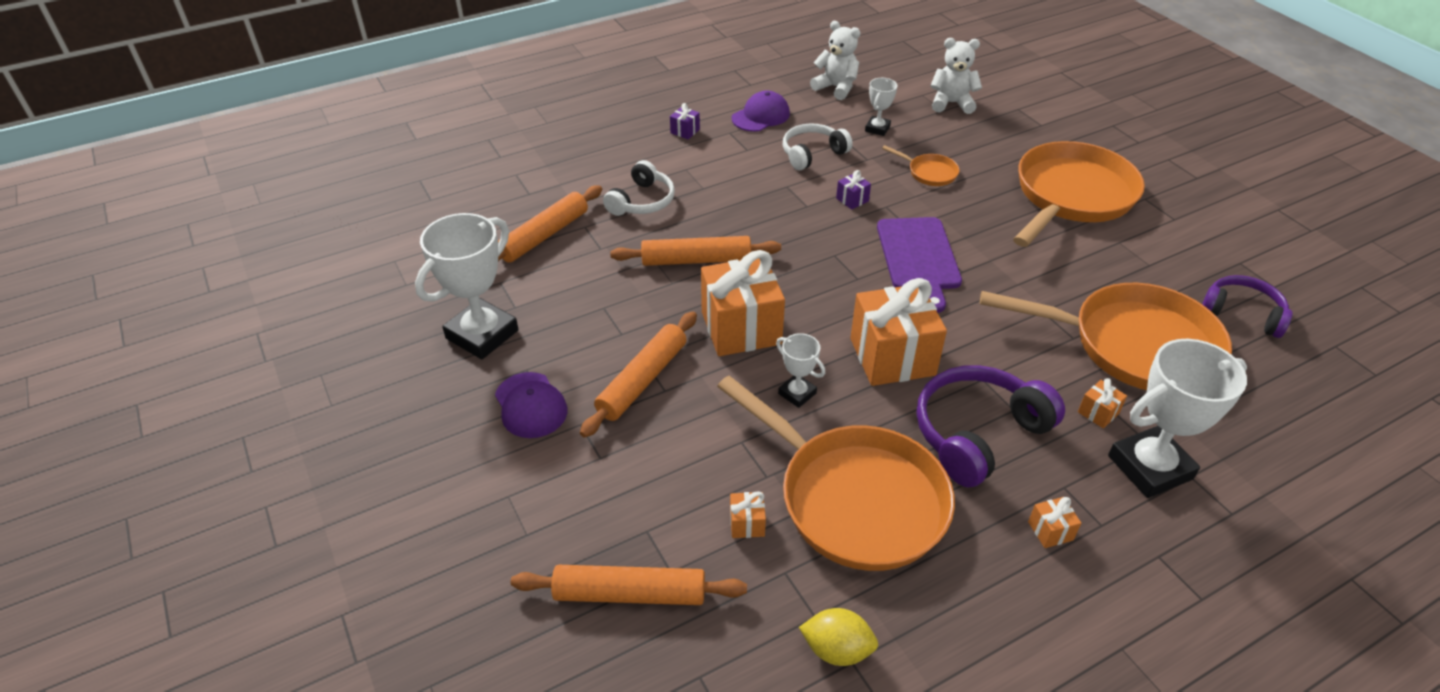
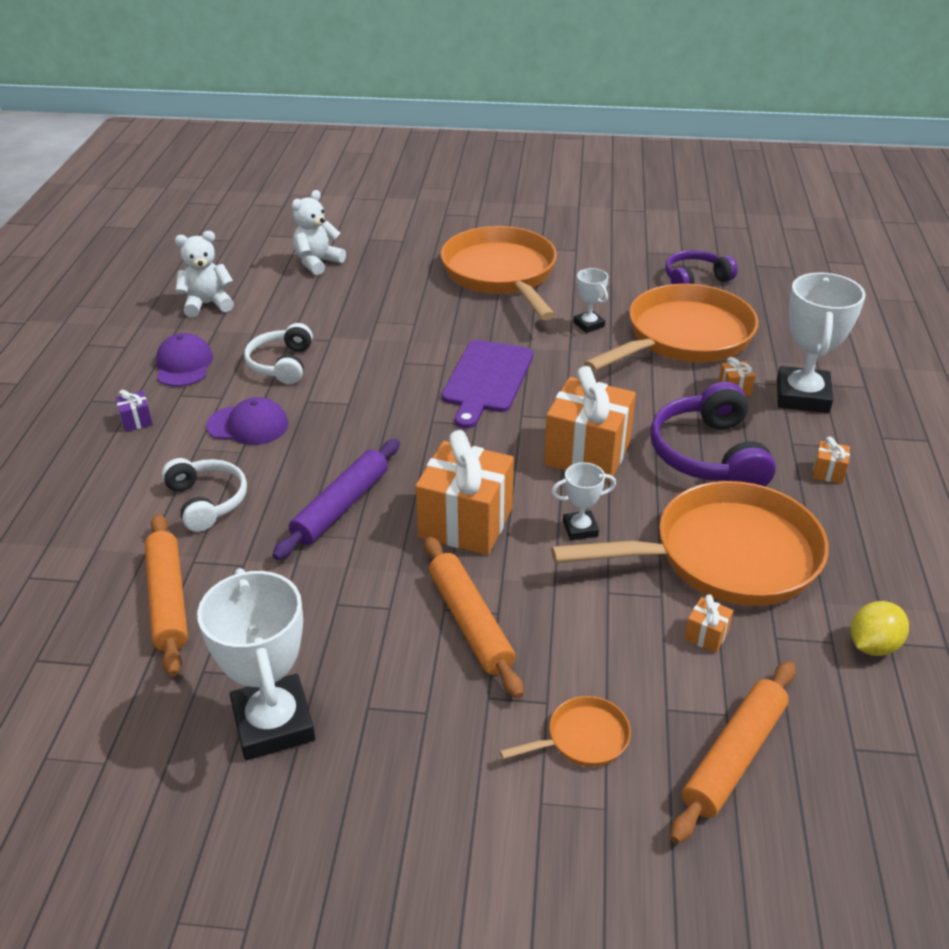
camera: 55 degrees left, 5 degrees down
purple cap [495,372,567,438] -> purple cap moved to [206,397,289,445]
orange rolling pin [610,236,781,266] -> purple rolling pin [272,439,400,560]
purple gift [836,170,871,210] -> none
white trophy [865,78,897,136] -> white trophy moved to [573,268,608,333]
purple cutting board [877,217,962,313] -> purple cutting board turned 75 degrees clockwise [442,340,533,429]
orange pan [882,145,960,186] -> orange pan moved to [500,696,631,767]

